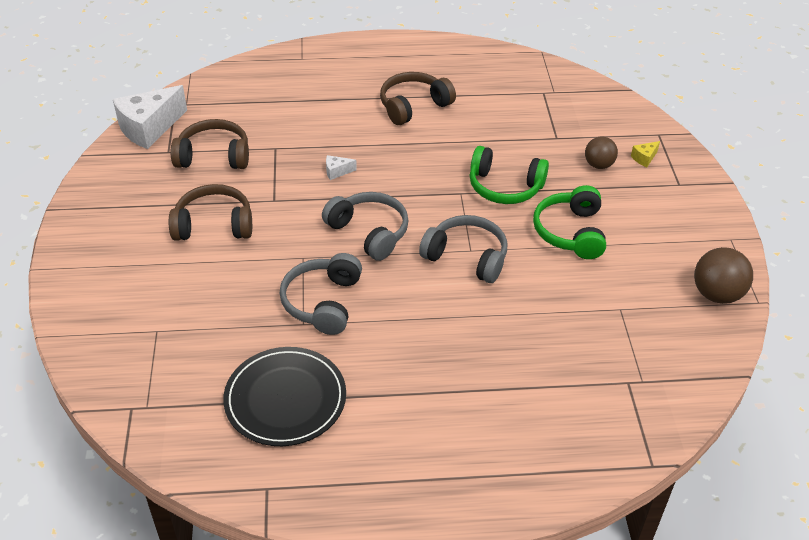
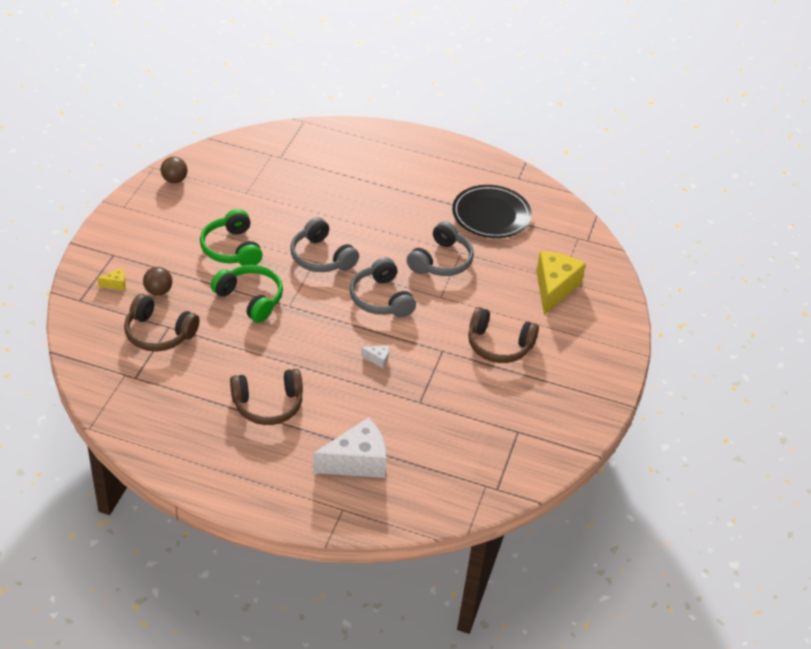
camera: 160 degrees left, 0 degrees up
white cheese [113,85,187,149] -> white cheese moved to [313,417,387,478]
brown headphones [171,119,249,169] -> brown headphones moved to [124,294,200,352]
green headphones [533,185,606,259] -> green headphones turned 135 degrees clockwise [200,209,263,266]
brown ball [694,247,753,304] -> brown ball [161,157,187,183], size x0.66
none -> yellow cheese [536,251,586,315]

